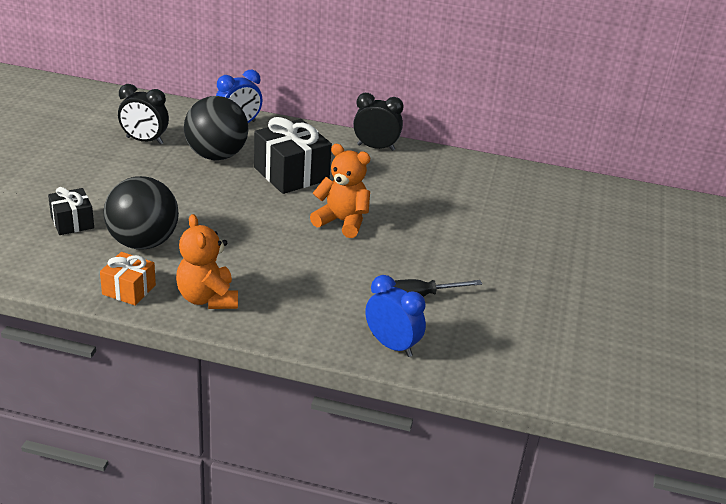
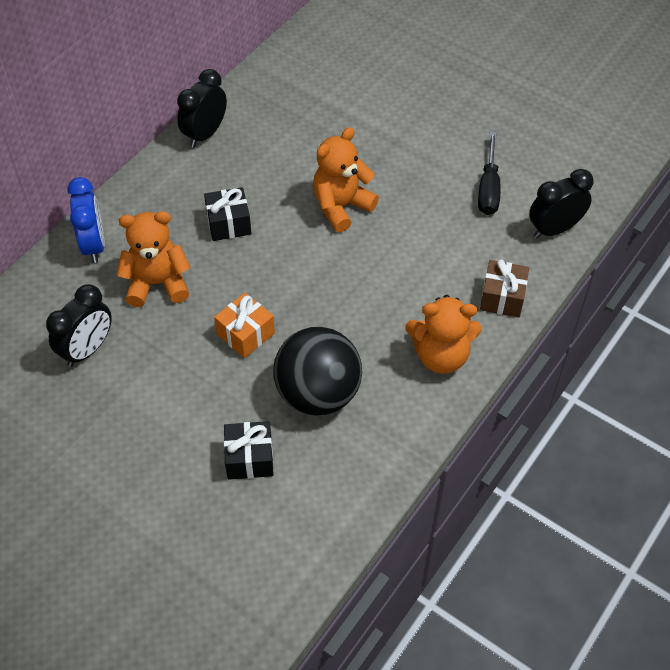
camera: 65 degrees left, 20 degrees up
orange gift [100,252,156,306] -> orange gift moved to [214,293,275,358]
black ball [184,96,249,160] -> orange teddy bear [117,211,191,307]
black gift [254,117,332,194] -> black gift [204,187,252,241], size x0.57
blue clock [365,275,426,357] -> black clock [529,169,594,238]
none -> brown gift [480,259,529,317]

